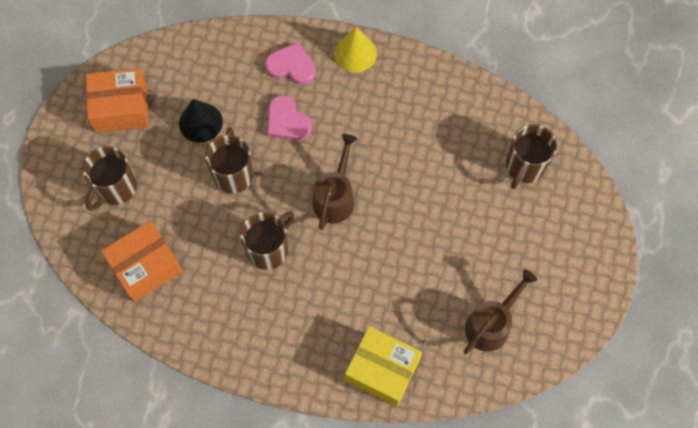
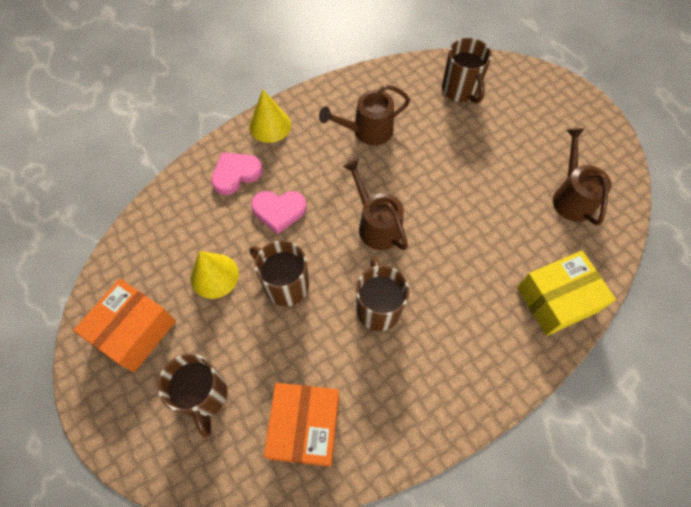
camera: 50 degrees left, 5 degrees down
black cone [179,99,223,143] -> yellow cone [190,251,239,299]
none -> brown watering can [319,85,410,145]

